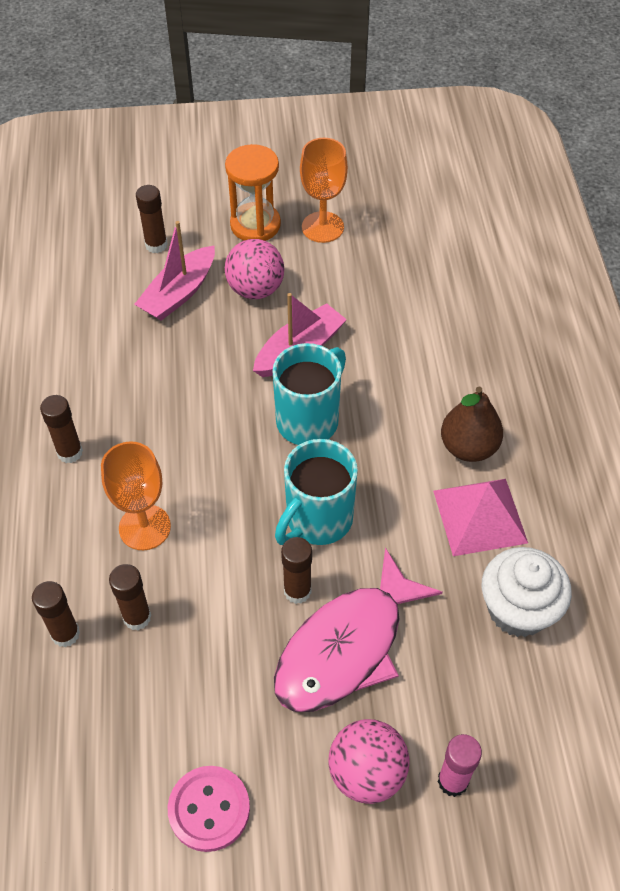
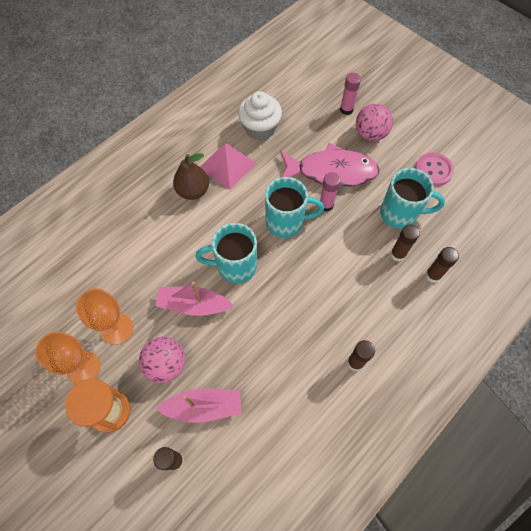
camera: 130 degrees left, 10 degrees up
orange goblet [101,441,171,550] -> orange goblet moved to [76,288,133,345]
brown glue stick [281,537,312,604] -> pink glue stick [320,172,340,212]
none -> turquoise mug [380,168,445,229]

